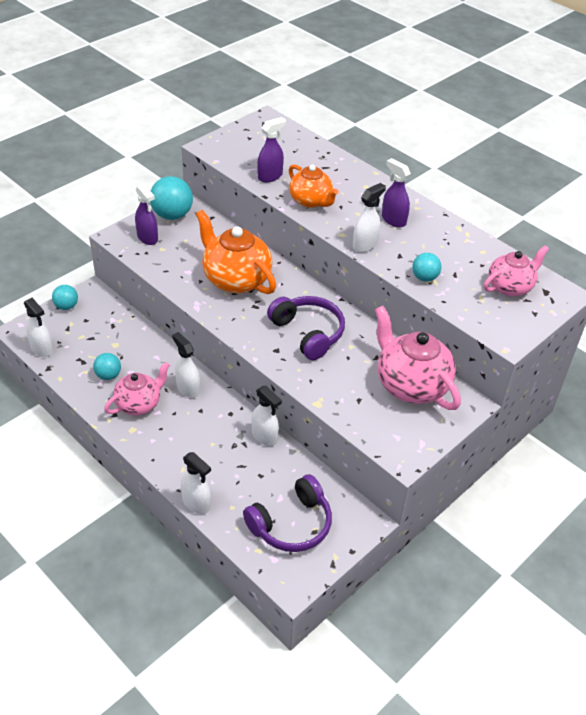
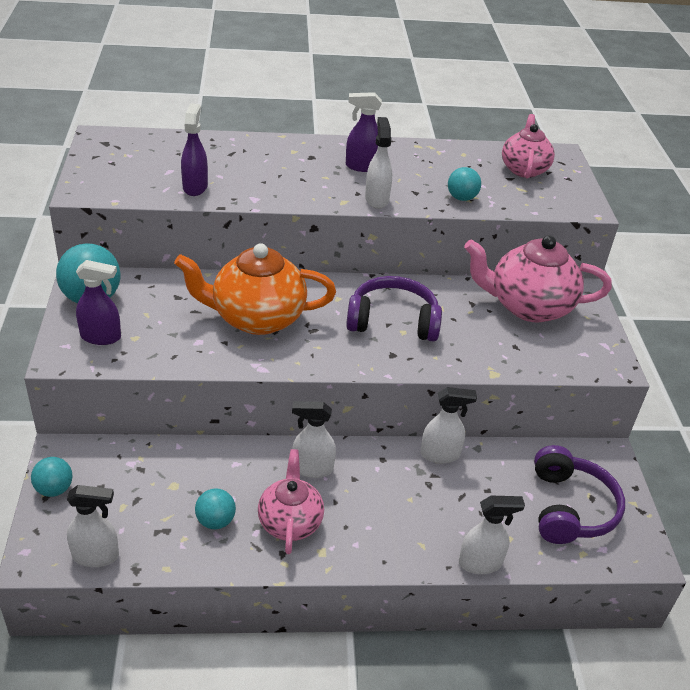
camera: 50 degrees left, 5 degrees down
orange teapot [289,164,339,208] -> none

